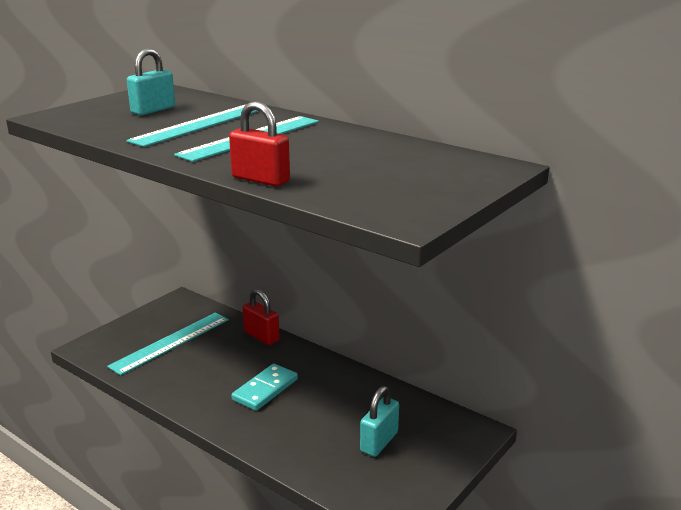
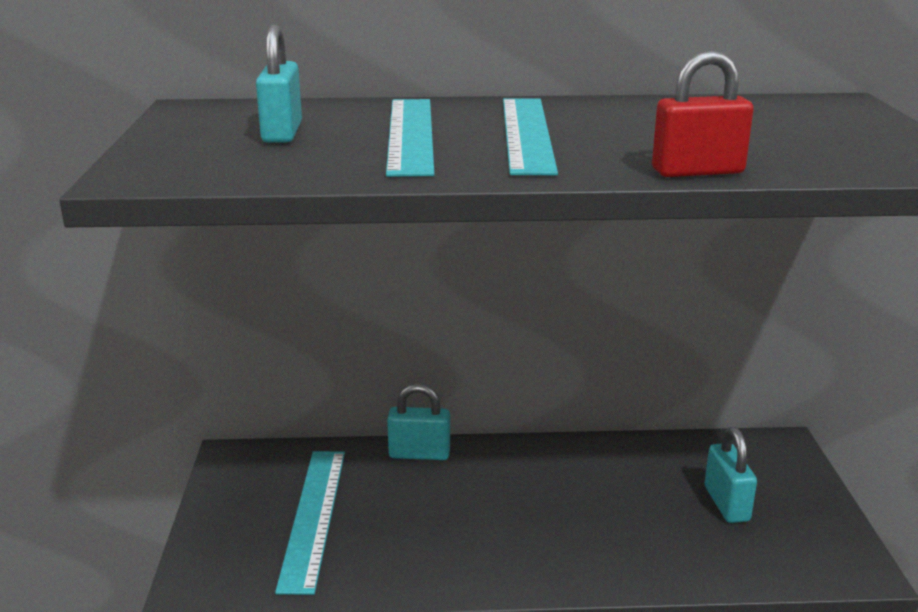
camera: 40 degrees left, 0 degrees up
turquoise domino [231,364,298,411] -> none
red padlock [243,289,280,345] -> turquoise padlock [387,384,450,460]

